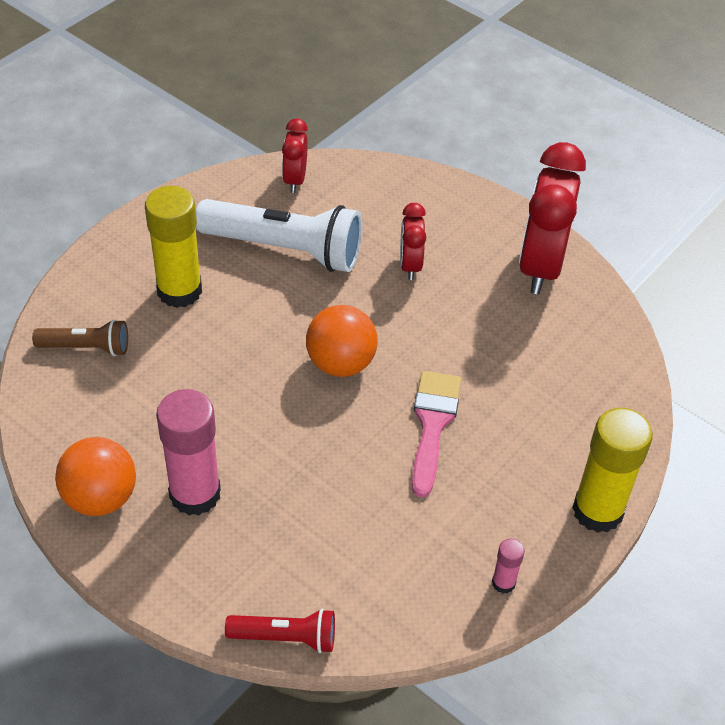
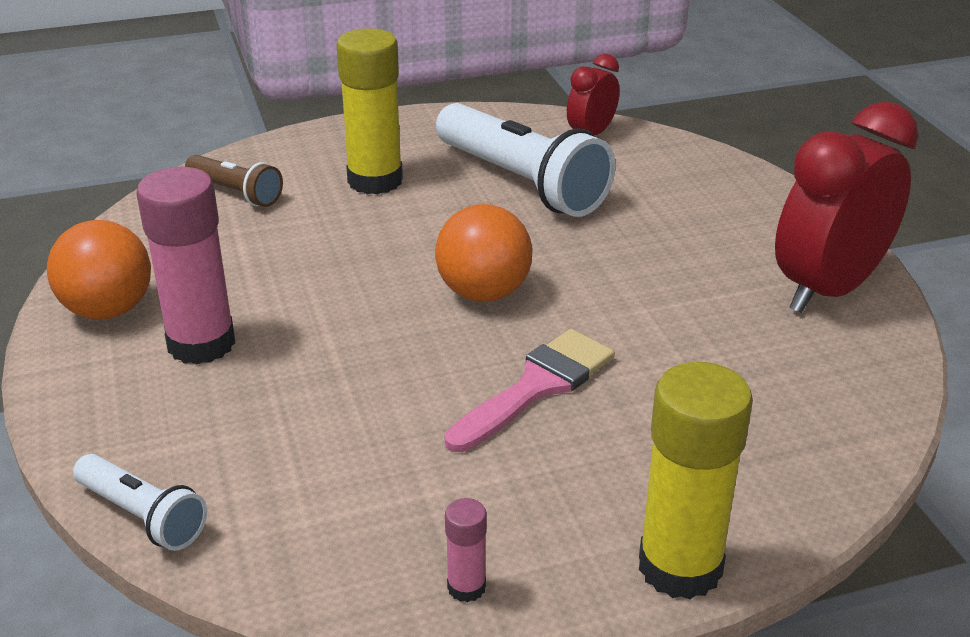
camera: 35 degrees right, 15 degrees down
red flashlight [225,609,335,653] -> white flashlight [73,454,207,551]
red clock [400,203,426,280] -> none

